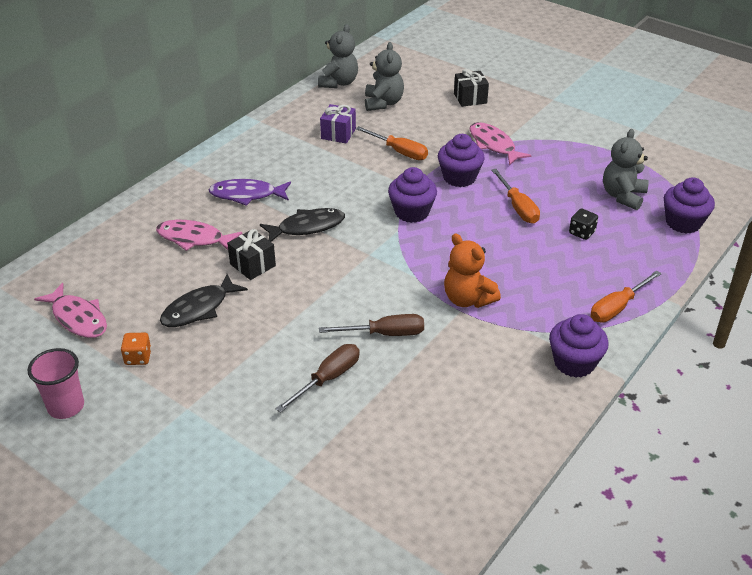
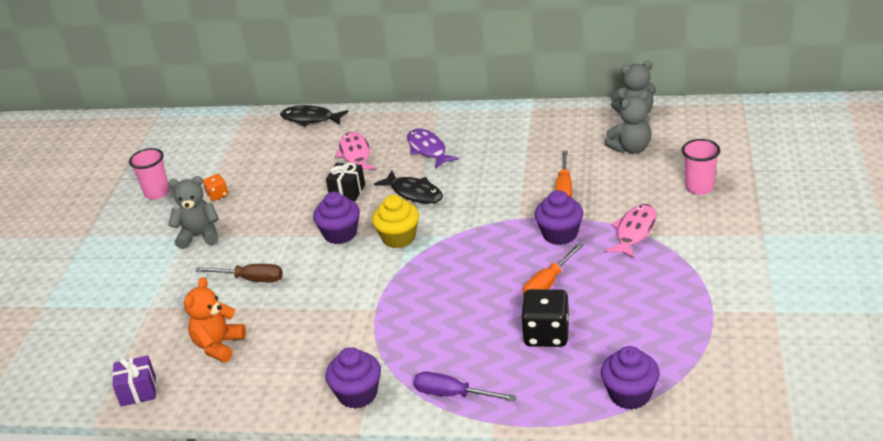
camera: 65 degrees right, 5 degrees down
pink fish [34,283,107,338] -> none
black fish [160,274,248,327] -> black fish moved to [280,105,349,127]
brown screwdriver [319,314,424,336] -> none
purple gift [320,104,356,144] -> purple gift moved to [112,355,156,407]
purple cupcake [388,167,437,223] -> purple cupcake moved to [313,192,360,244]
orange teddy bear [444,233,501,308] -> orange teddy bear moved to [184,277,246,362]
black gift [454,69,489,107] -> pink cup [682,139,720,195]
black dice [569,208,598,240] -> black dice [521,289,570,347], size x1.89
orange screwdriver [590,271,662,323] -> purple screwdriver [414,371,517,401]
grey teddy bear [603,129,649,210] -> grey teddy bear moved to [168,176,219,249]
none -> yellow cupcake [372,195,419,248]

